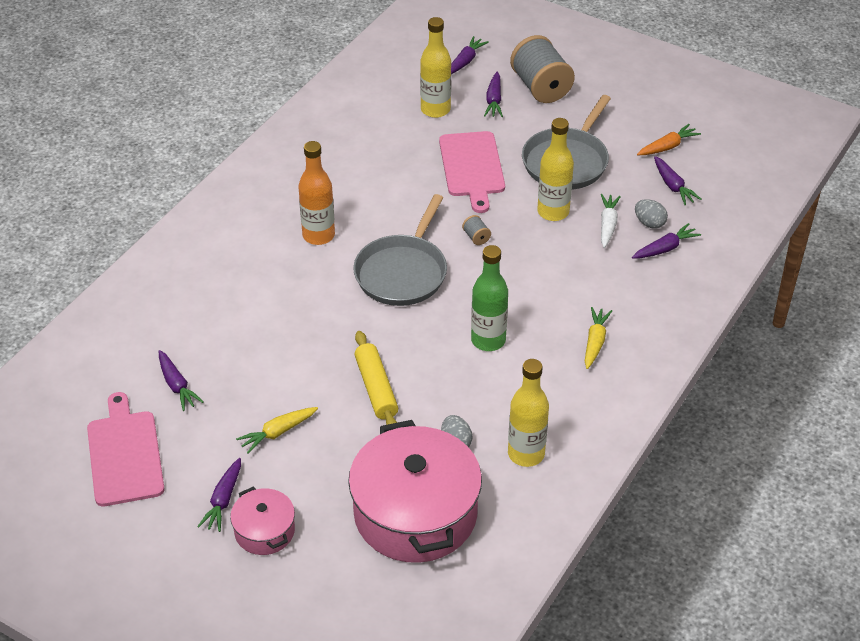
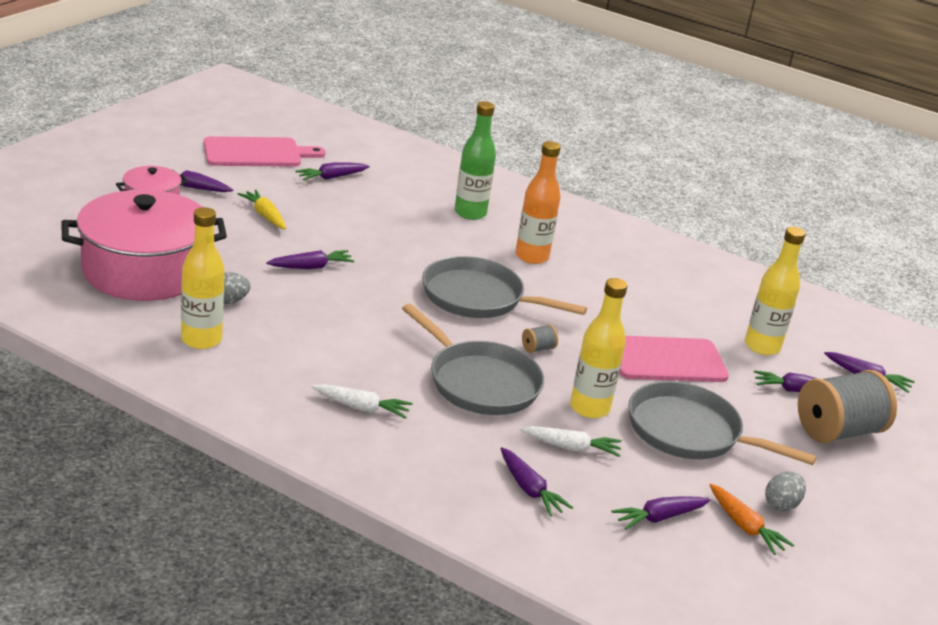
camera: 85 degrees right, 15 degrees down
yellow rolling pin [354,331,398,425] -> purple carrot [266,250,354,269]
green bottle [471,245,508,351] -> green bottle moved to [455,101,496,220]
yellow carrot [585,307,612,369] -> white carrot [312,384,412,418]
grey egg [635,199,668,229] -> grey egg moved to [765,472,806,511]
none -> grey pan [402,304,544,415]

